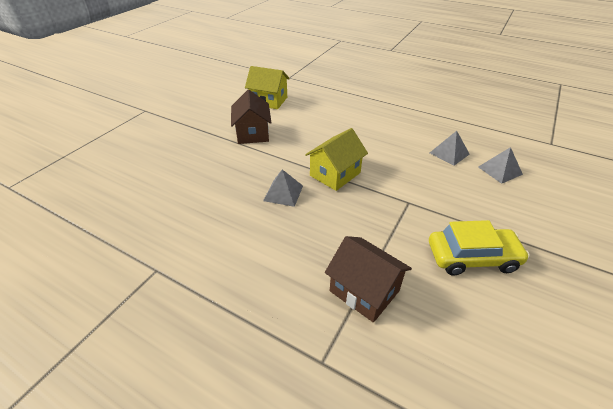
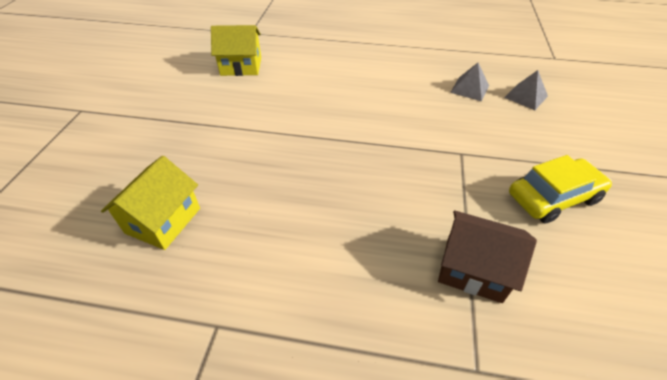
camera: 20 degrees left, 5 degrees up
brown house [231,90,272,144] -> none
grey pyramid [263,169,303,207] -> none
yellow house [305,128,368,191] -> yellow house moved to [101,156,200,250]

